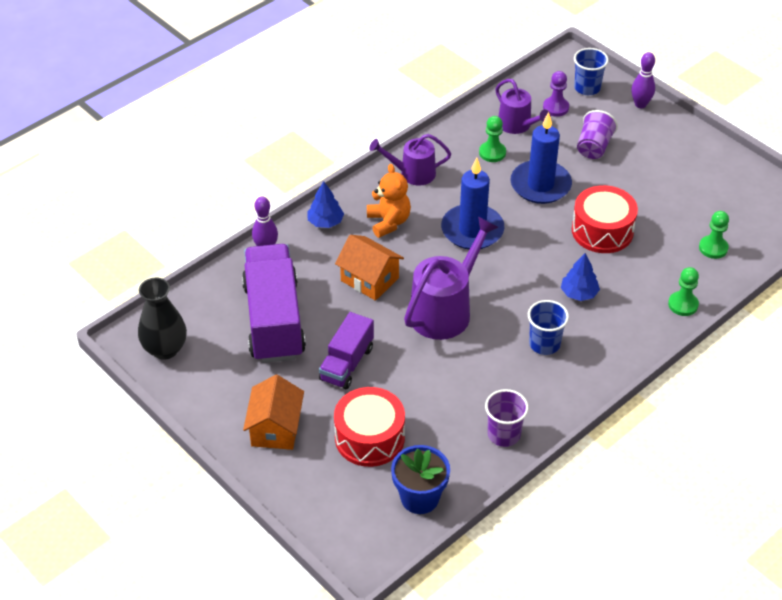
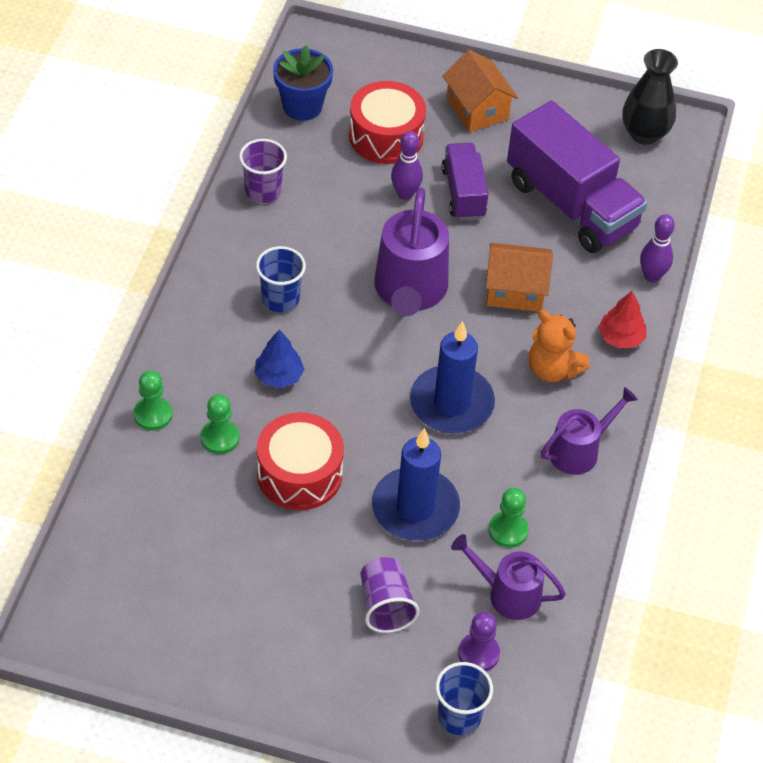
camera: 145 degrees right, 5 degrees up
blue tree [307,181,344,228] -> red tree [598,291,646,348]
purple bowling pin [631,52,655,108] -> purple bowling pin moved to [391,131,423,200]
green pawn [699,211,729,259] -> green pawn moved to [200,394,239,454]

